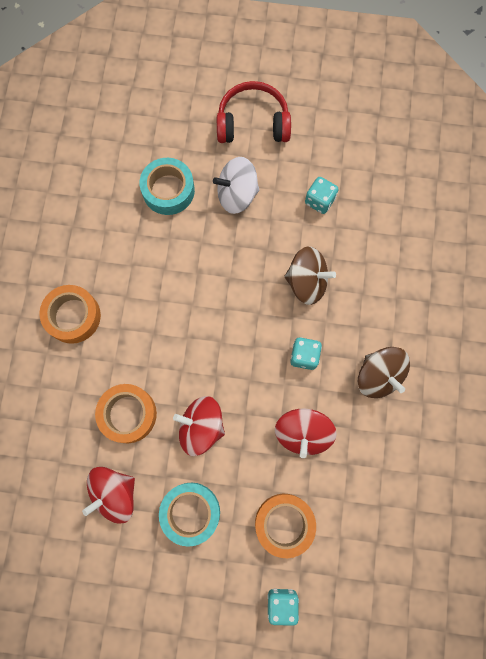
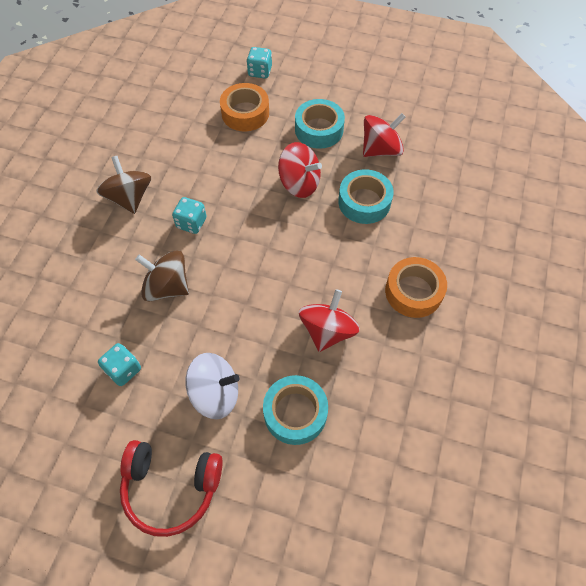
camera: 170 degrees left, 15 degrees down
orange tape [95,384,157,443] -> turquoise tape [338,169,394,224]
red spinning top [275,409,337,458] -> red spinning top moved to [299,289,360,352]

